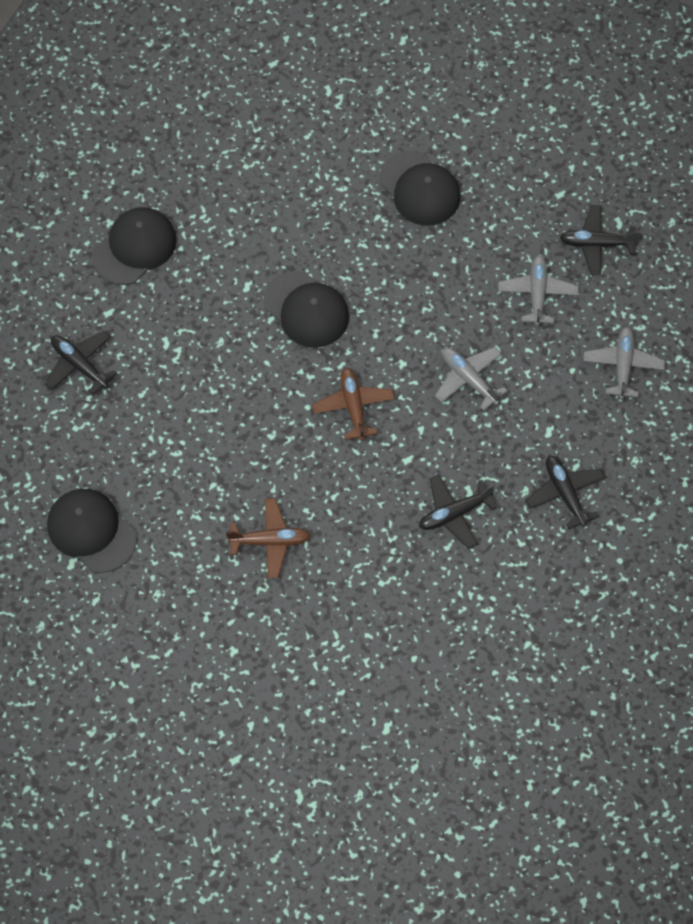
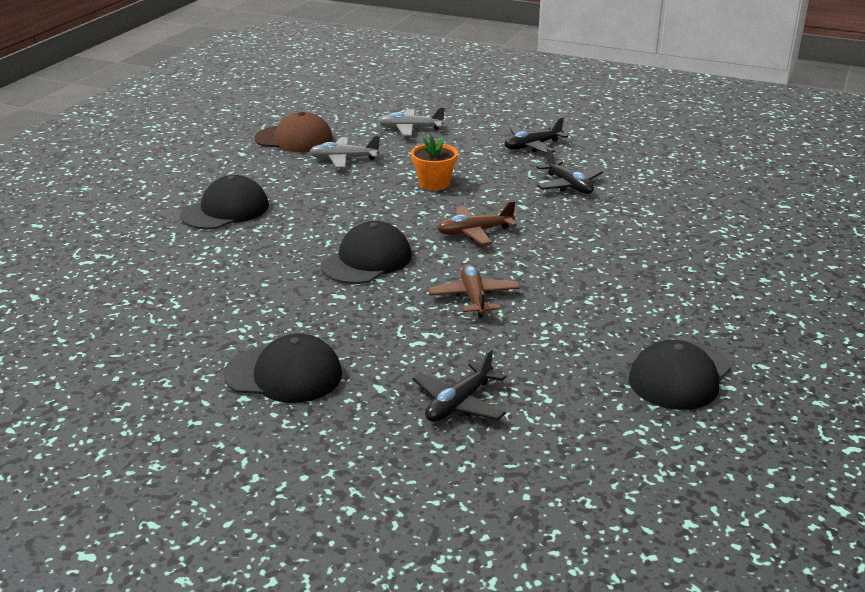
camera: 95 degrees left, 35 degrees down
black cap [92,207,177,285] -> black cap turned 150 degrees clockwise [224,334,342,403]
brown plane [226,498,311,578] -> brown plane moved to [428,264,520,318]
grey plane [435,347,508,411] -> orange flower pot [411,136,458,190]
black plane [560,205,641,275] -> brown cap [254,112,333,152]

